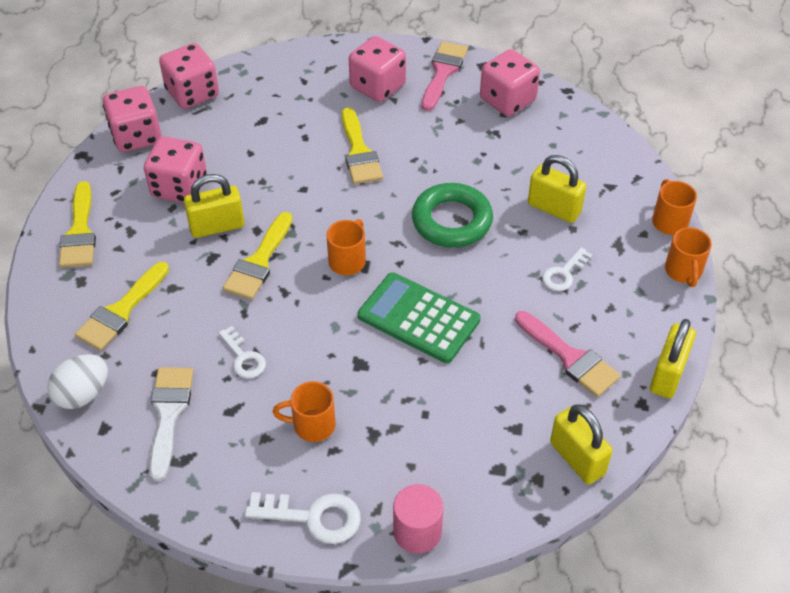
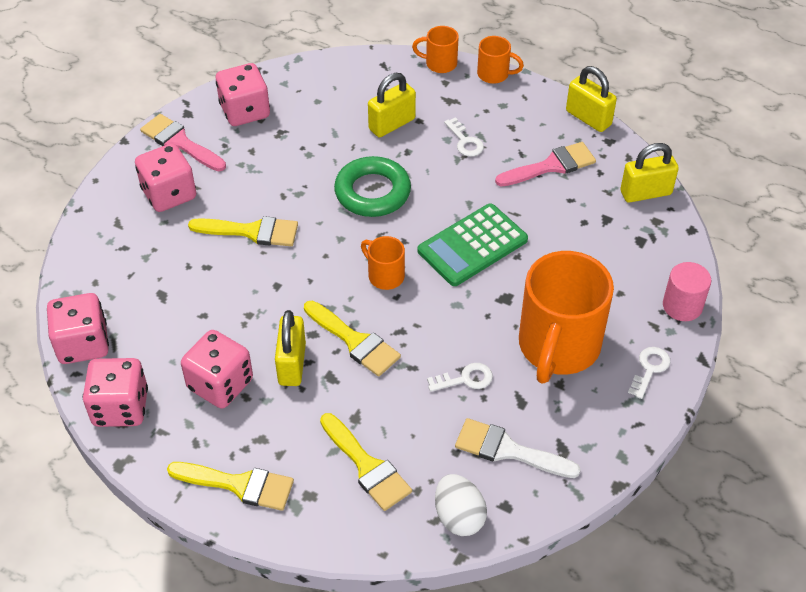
camera: 70 degrees left, 0 degrees up
white key [245,492,361,544] -> white key [628,347,670,399], size x0.66
orange mug [272,381,336,442] -> orange mug [519,251,614,384], size x2.19

